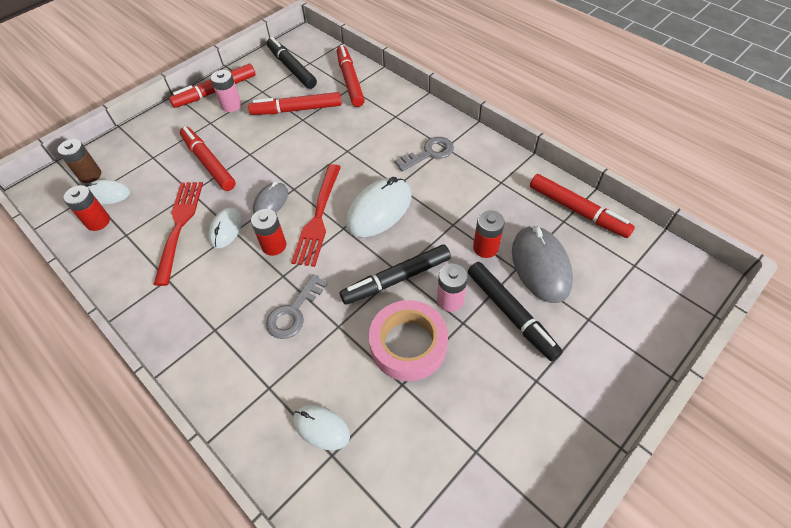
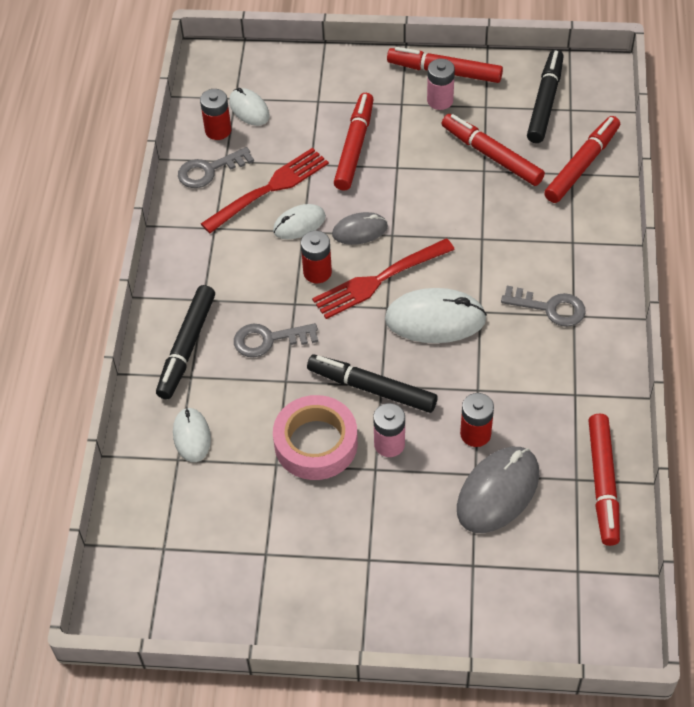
camera: 50 degrees right, 0 degrees up
brown battery [57,139,101,183] -> none
black marker [468,262,563,361] -> black marker moved to [156,285,215,399]
none -> grey key [178,147,254,188]

